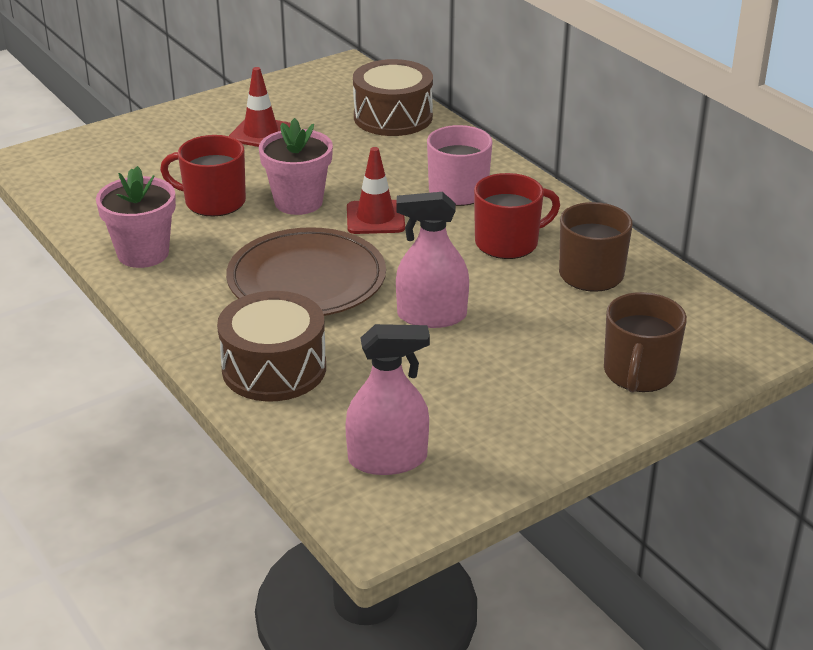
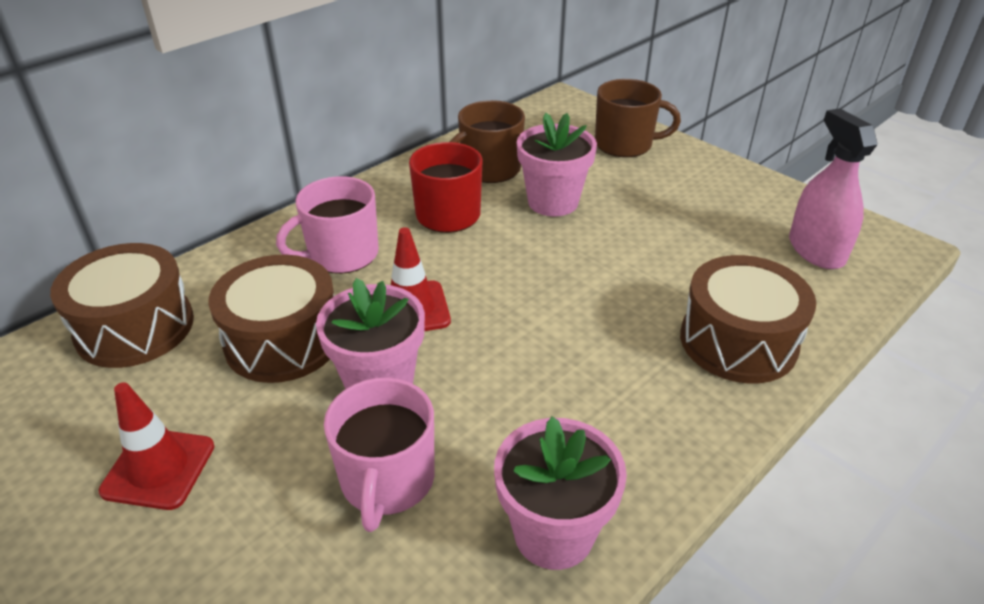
camera: 100 degrees left, 5 degrees up
red mug [160,135,246,217] -> pink mug [324,377,435,532]
brown plate [226,227,386,316] -> none
pink spray bottle [396,192,469,328] -> none
none -> brown drum [208,254,334,383]
none -> pink flower pot [517,113,597,217]

